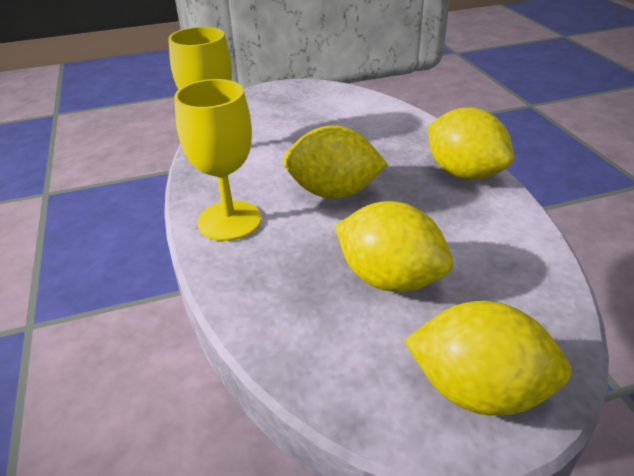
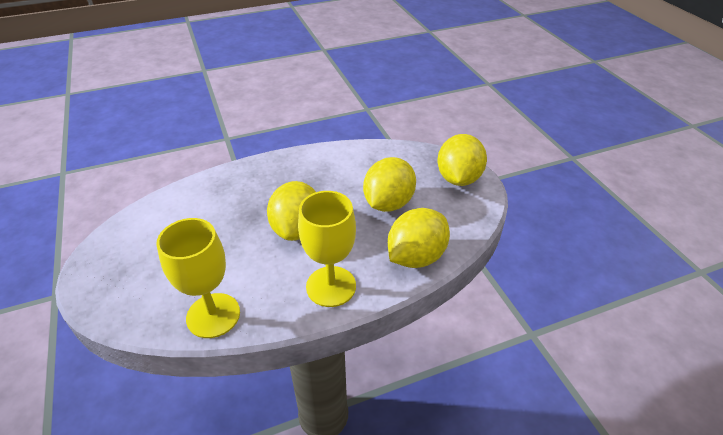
camera: 95 degrees left, 5 degrees up
yellow lemon [428,107,514,179] -> yellow lemon moved to [388,208,450,268]

